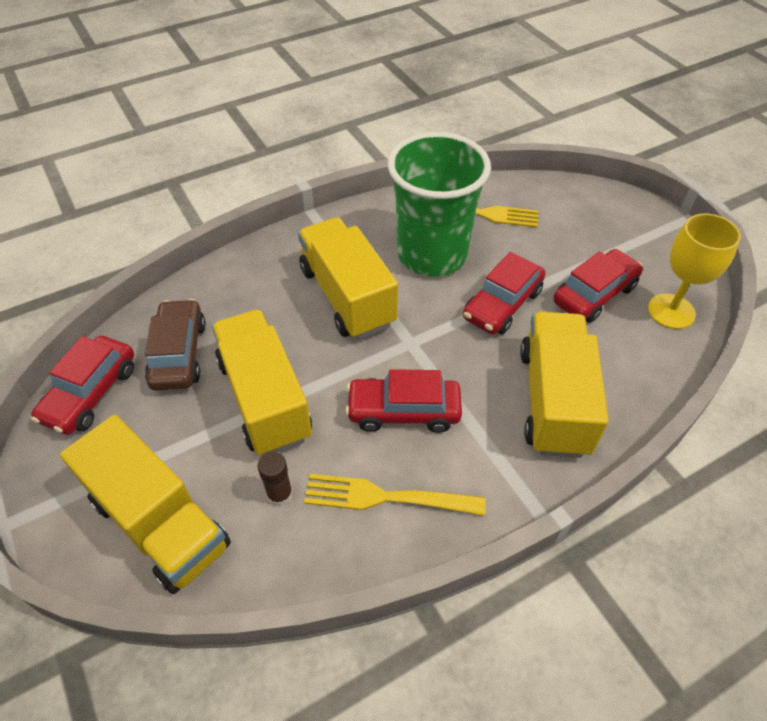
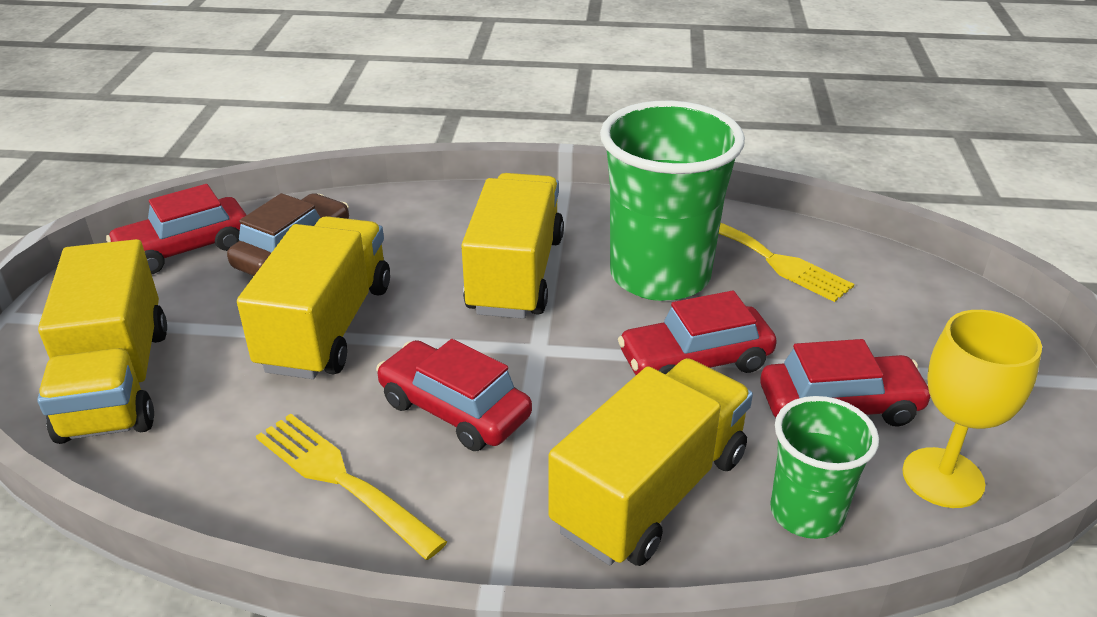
camera: 35 degrees right, 15 degrees down
brown glue stick [258,452,293,506] -> none
none -> green cup [770,396,879,539]

